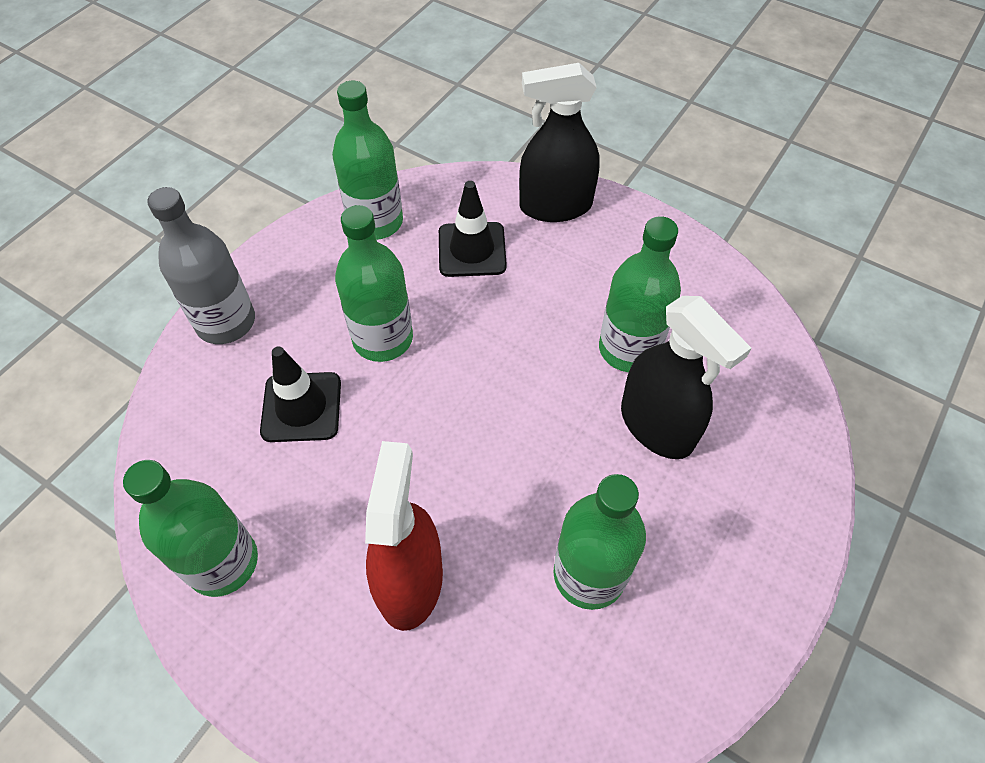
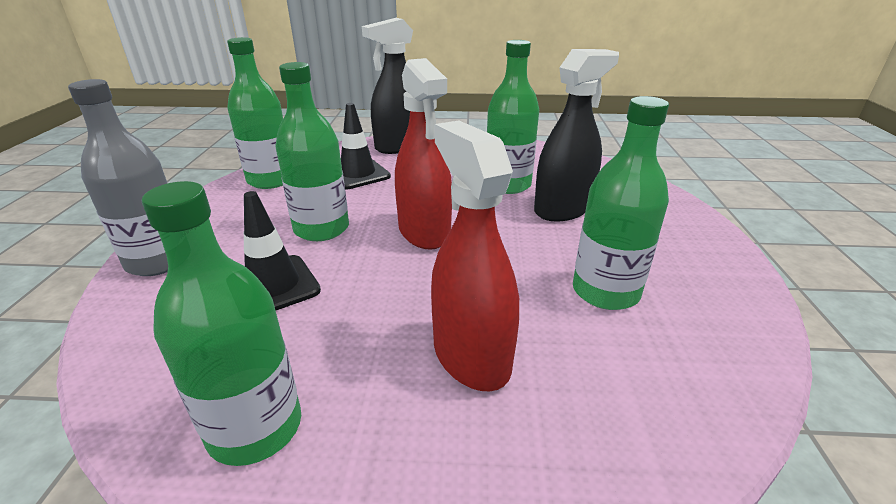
camera: 30 degrees left, 25 degrees down
black spray bottle [621,296,751,459] -> black spray bottle turned 60 degrees counterclockwise [534,49,619,222]
none -> red spray bottle [395,58,452,250]

